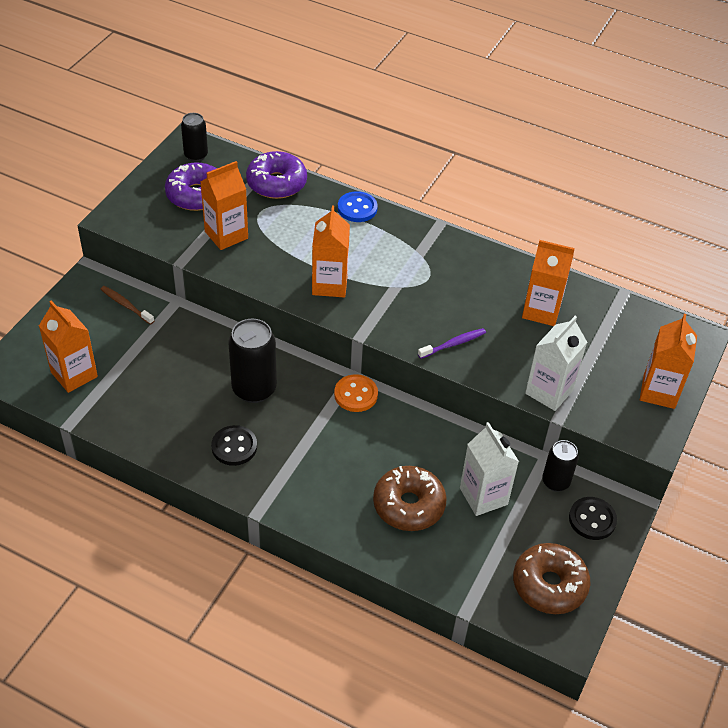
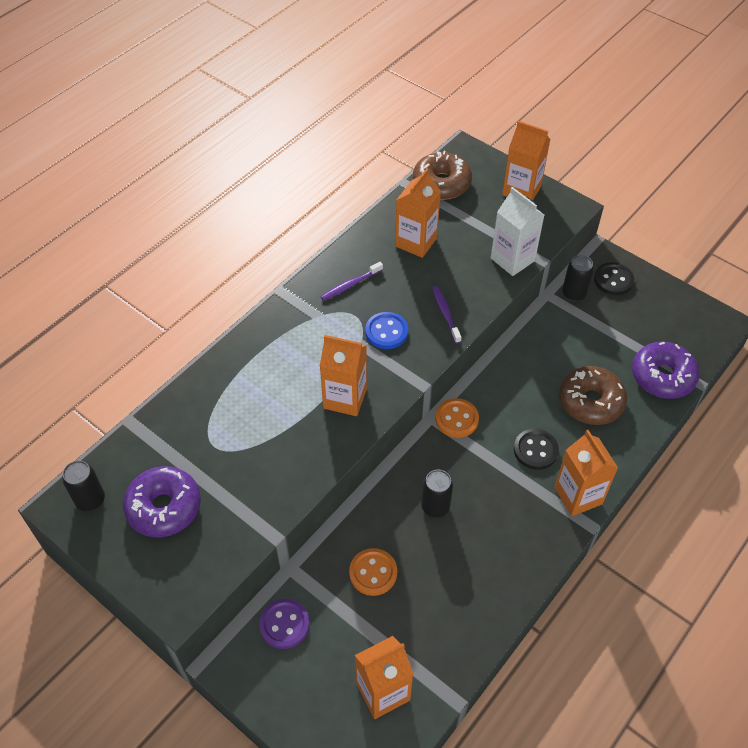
camera: 75 degrees left, 5 degrees up
brown toothbrush [100,286,154,325] -> purple button [259,599,309,649]
orange carton [201,161,248,250] -> orange carton moved to [554,430,618,516]
black button [211,425,257,466] -> black button moved to [514,429,559,470]
black can [228,319,277,403] -> black can [421,470,453,517], size x0.61
purple donut [246,151,307,199] -> purple donut moved to [632,342,700,399]
blue button [338,191,378,222] -> blue button moved to [365,312,408,349]
white carton [460,422,519,516] -> none
brown donut [513,543,590,614] -> brown donut moved to [413,151,472,200]
none -> purple toothbrush [320,262,383,301]
none -> orange button [349,548,397,596]

